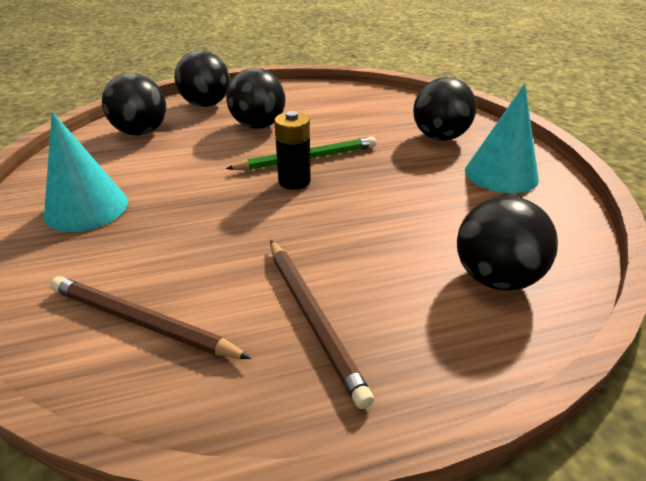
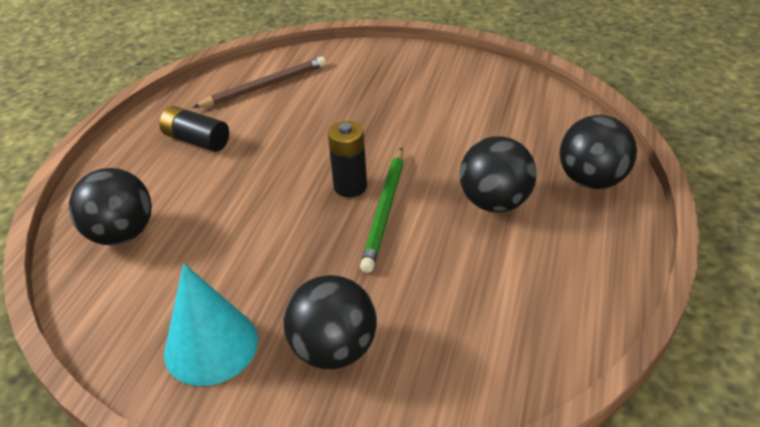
camera: 125 degrees right, 5 degrees up
turquoise cone [44,112,128,232] -> none
black ball [102,73,166,136] -> none
brown pencil [270,240,374,409] -> black battery [159,106,229,152]

